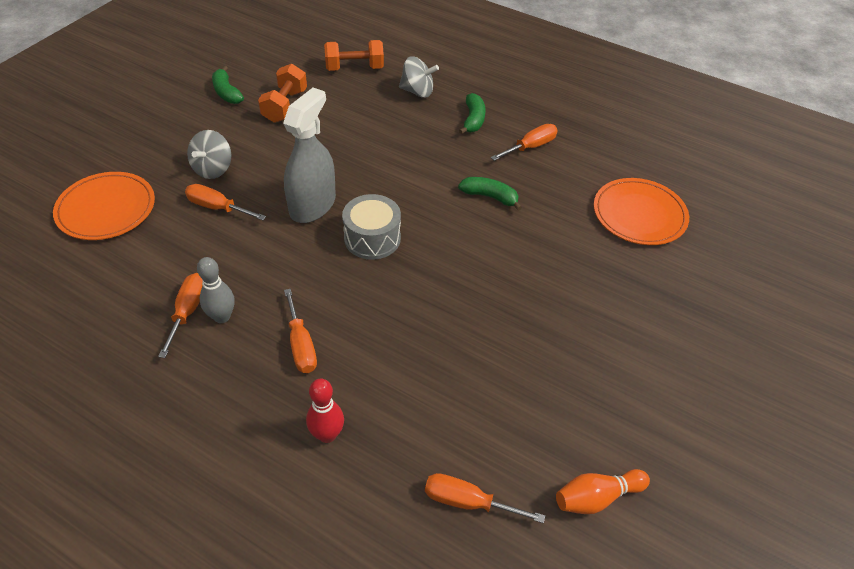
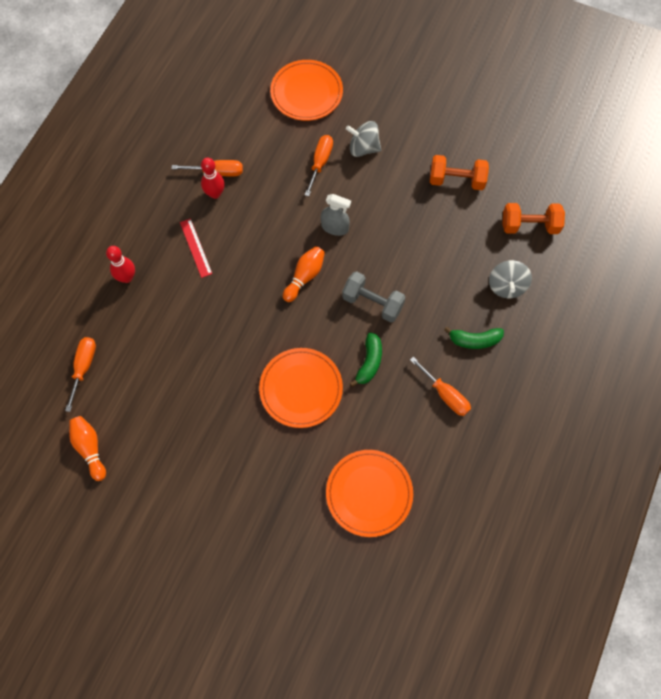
camera: 85 degrees right, 20 degrees up
grey bowling pin [197,257,235,323] -> red bowling pin [201,158,225,199]
green banana [212,66,244,104] -> none
grey spray bottle [283,88,336,223] -> grey spray bottle [321,194,351,236], size x0.58
orange screwdriver [284,289,317,373] -> red ruler [180,219,212,278]
orange dumbbell [324,40,384,71] -> orange dumbbell turned 75 degrees counterclockwise [502,203,565,234]
grey drum [342,194,401,260] -> orange bowling pin [283,246,325,302]
none -> orange plate [259,348,343,428]
none -> grey dumbbell [342,271,406,323]

